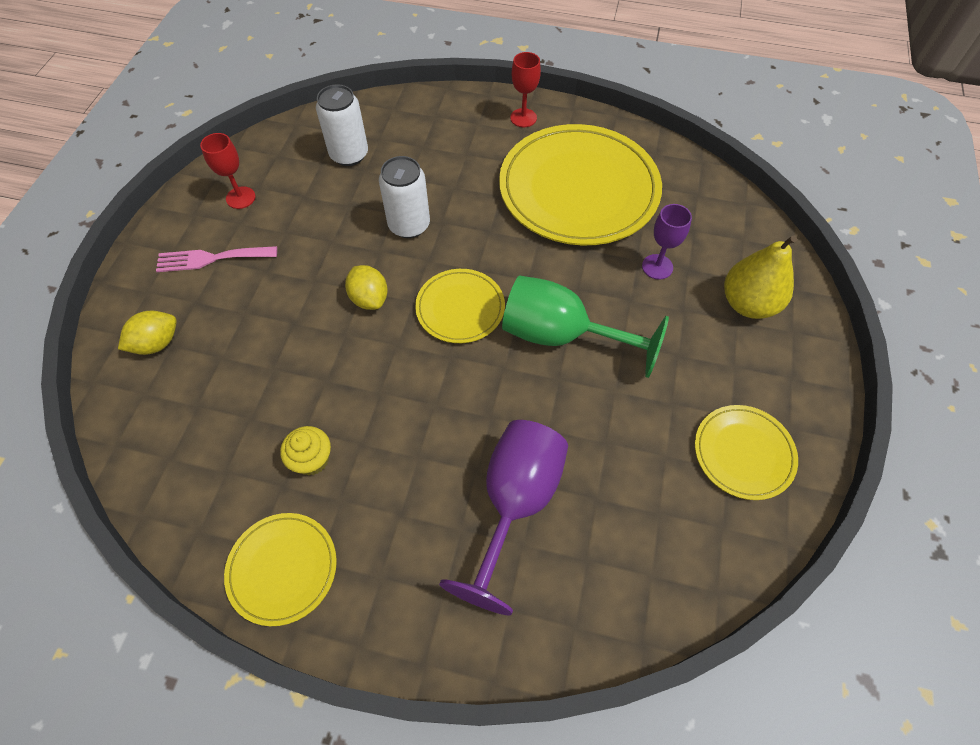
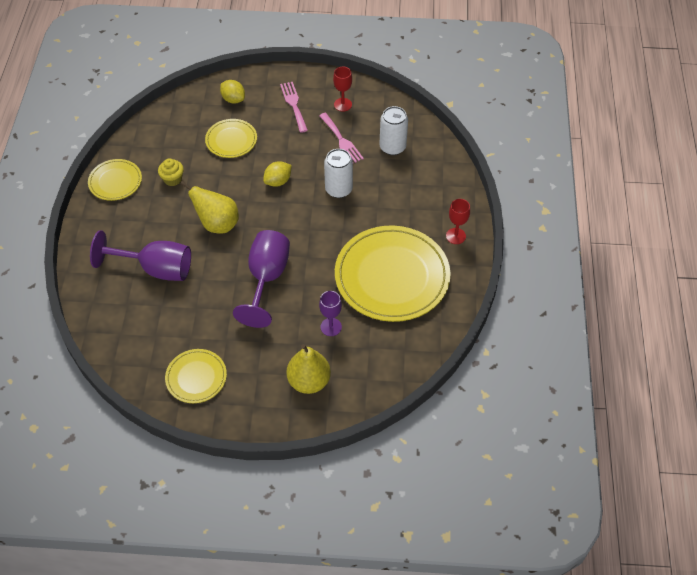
camera: 80 degrees right, 5 degrees down
yellow plate [415,269,505,343] -> yellow plate moved to [205,119,257,158]
green goblet [502,276,669,378] -> purple goblet [233,230,290,328]
none -> yellow pear [180,181,239,234]
none -> pink fork [319,113,364,163]

